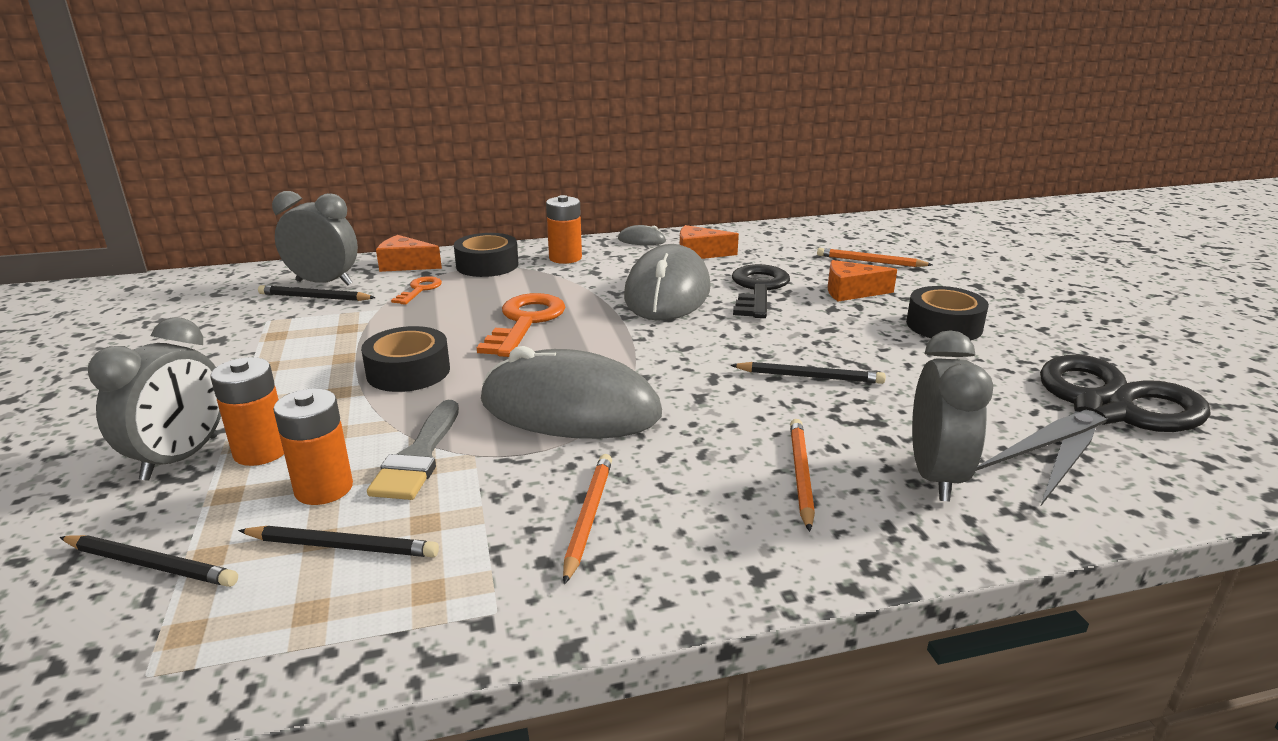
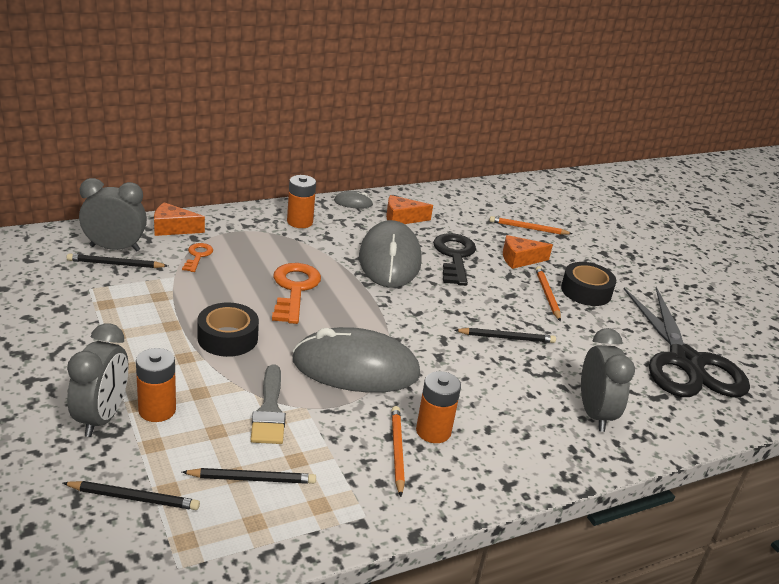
camera: 15 degrees left, 5 degrees up
orange battery [273,388,353,505] -> orange battery moved to [416,371,461,443]
black tape [454,233,519,277] -> none
orange pencil [790,419,815,532] -> orange pencil moved to [535,266,561,322]
black scissors [976,355,1211,507] -> black scissors turned 135 degrees clockwise [624,287,750,397]

